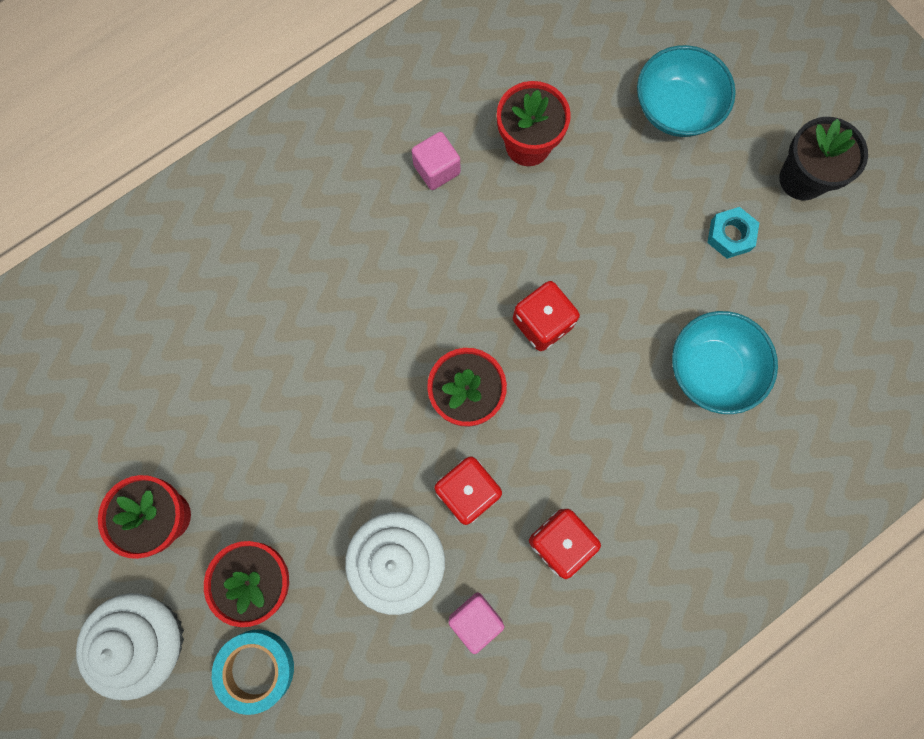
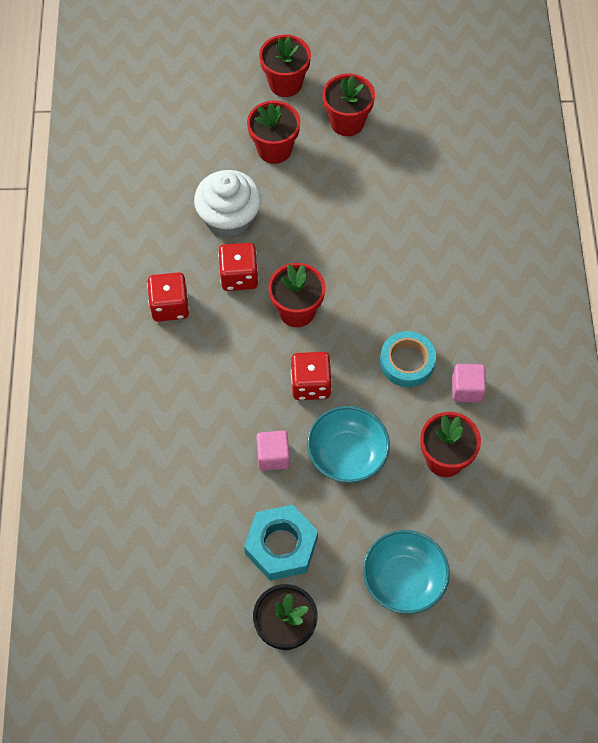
camera: 125 degrees right, 15 degrees down
white cupcake [76,593,184,700] -> red flower pot [259,35,311,97]
turquoise tape [212,629,294,715] -> turquoise tape moved to [380,331,436,387]
pink cube [449,593,504,654] -> pink cube moved to [256,431,290,471]
turquoise bowl [672,311,778,414] -> turquoise bowl moved to [307,406,390,483]
turquoise nut [707,207,759,259] -> turquoise nut [244,505,318,581], size x1.74

